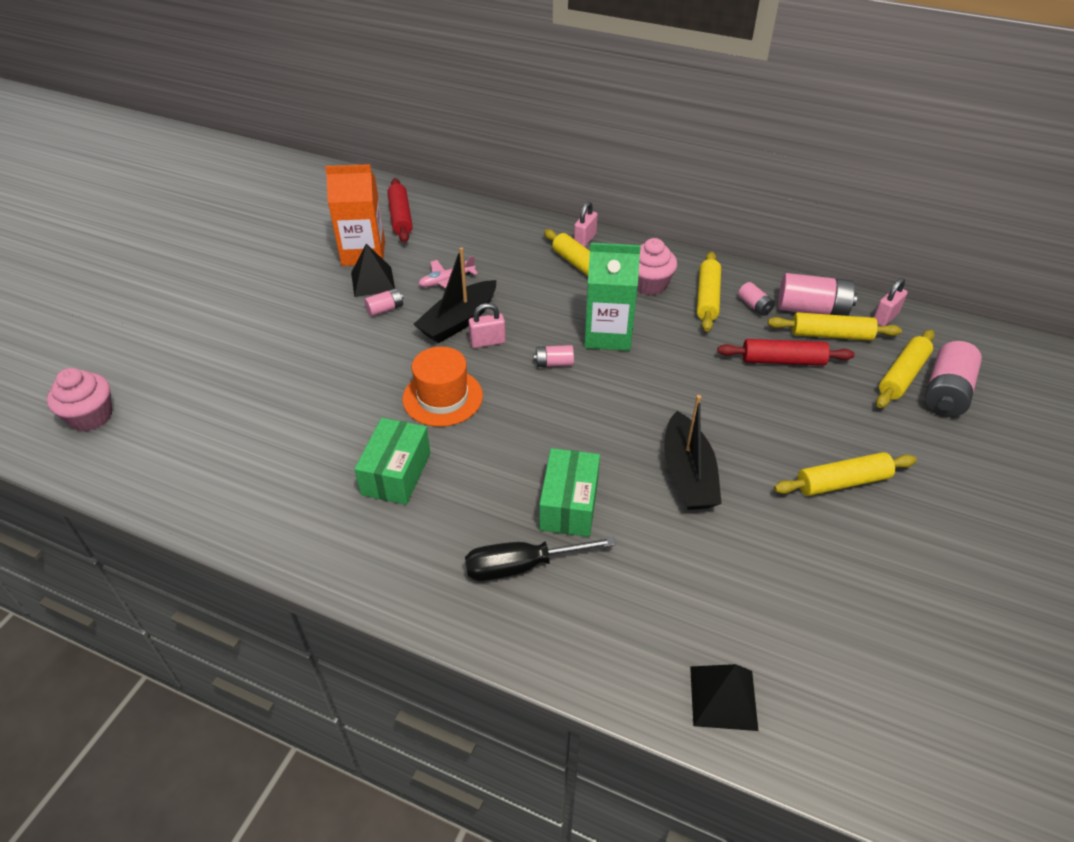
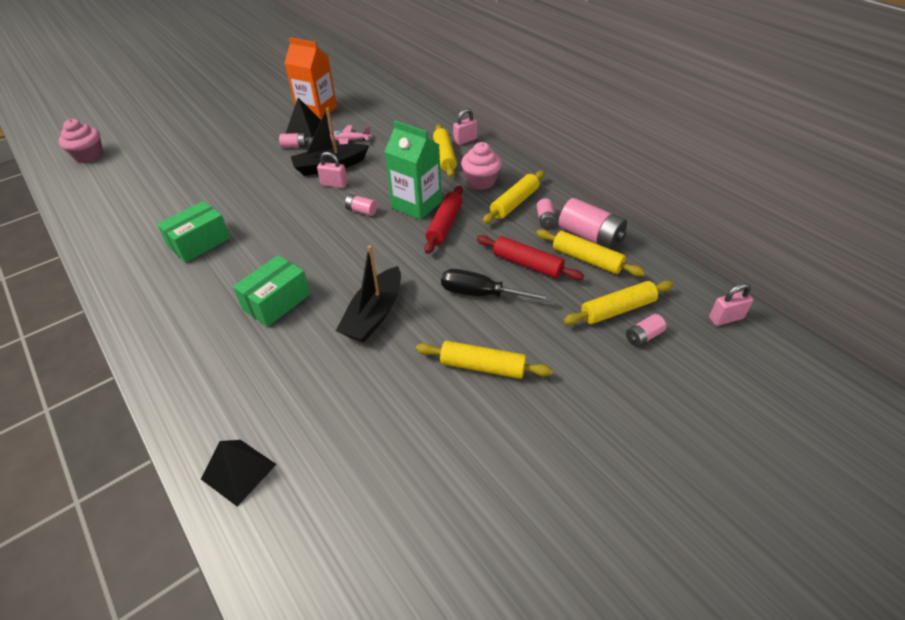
camera: 30 degrees right, 0 degrees up
red rolling pin [387,178,413,243] -> red rolling pin moved to [424,186,463,254]
orange hat [402,347,483,427] -> none
black screwdriver [465,536,616,581] -> black screwdriver moved to [441,269,553,302]
pink padlock [874,278,908,326] -> pink padlock moved to [709,283,754,326]
pink battery [925,341,982,417] -> pink battery [626,314,666,347], size x0.52

